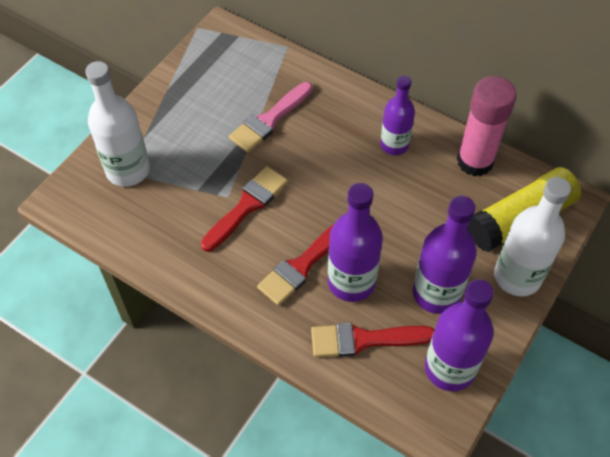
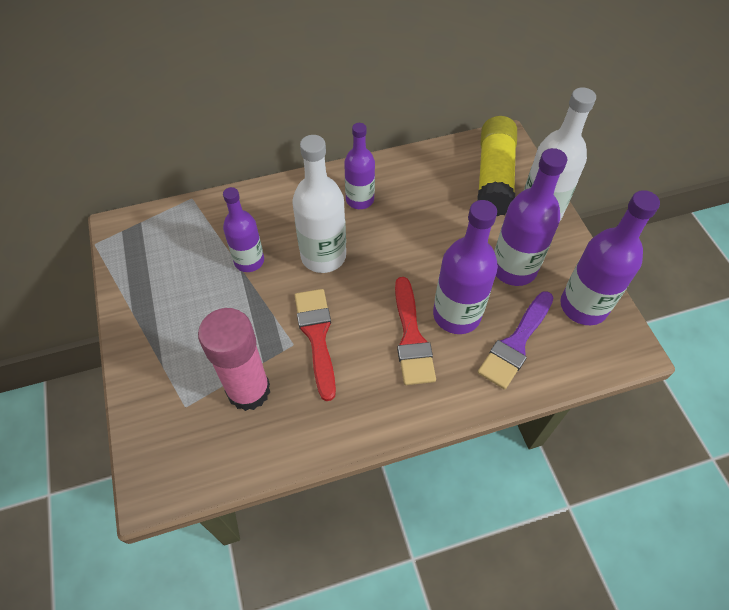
camera: 50 degrees left, 0 degrees up
white bottle [85,61,150,187] -> white bottle moved to [292,135,346,273]
pink brush [229,82,312,152] -> purple bottle [223,187,264,272]
red brush [311,323,435,357] -> purple brush [478,291,553,389]
pink glue stick [457,76,517,176] -> pink glue stick moved to [198,308,270,411]

